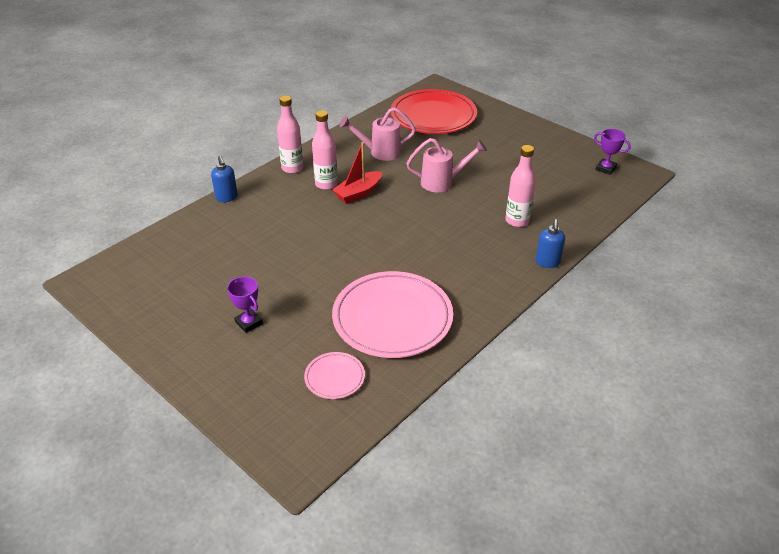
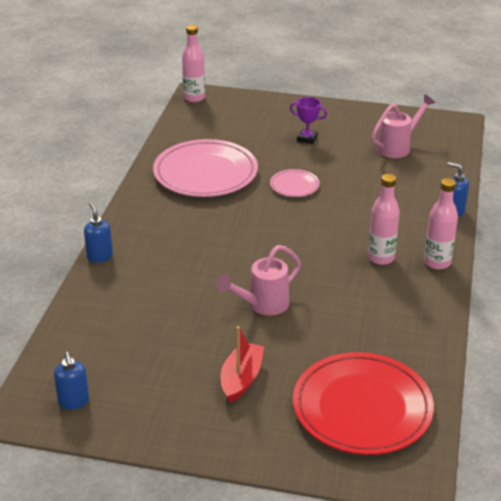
camera: 150 degrees right, 5 degrees down
pink plate [304,352,365,399] -> pink plate moved to [270,169,320,197]
red boat [332,142,382,204] -> red boat moved to [221,326,264,403]
pink watering can [339,107,416,161] -> pink watering can moved to [372,95,435,158]
pink bottle [505,145,536,227] -> pink bottle moved to [182,25,205,102]
purple trophy [594,129,631,175] -> blue soap dispenser [54,352,89,410]

